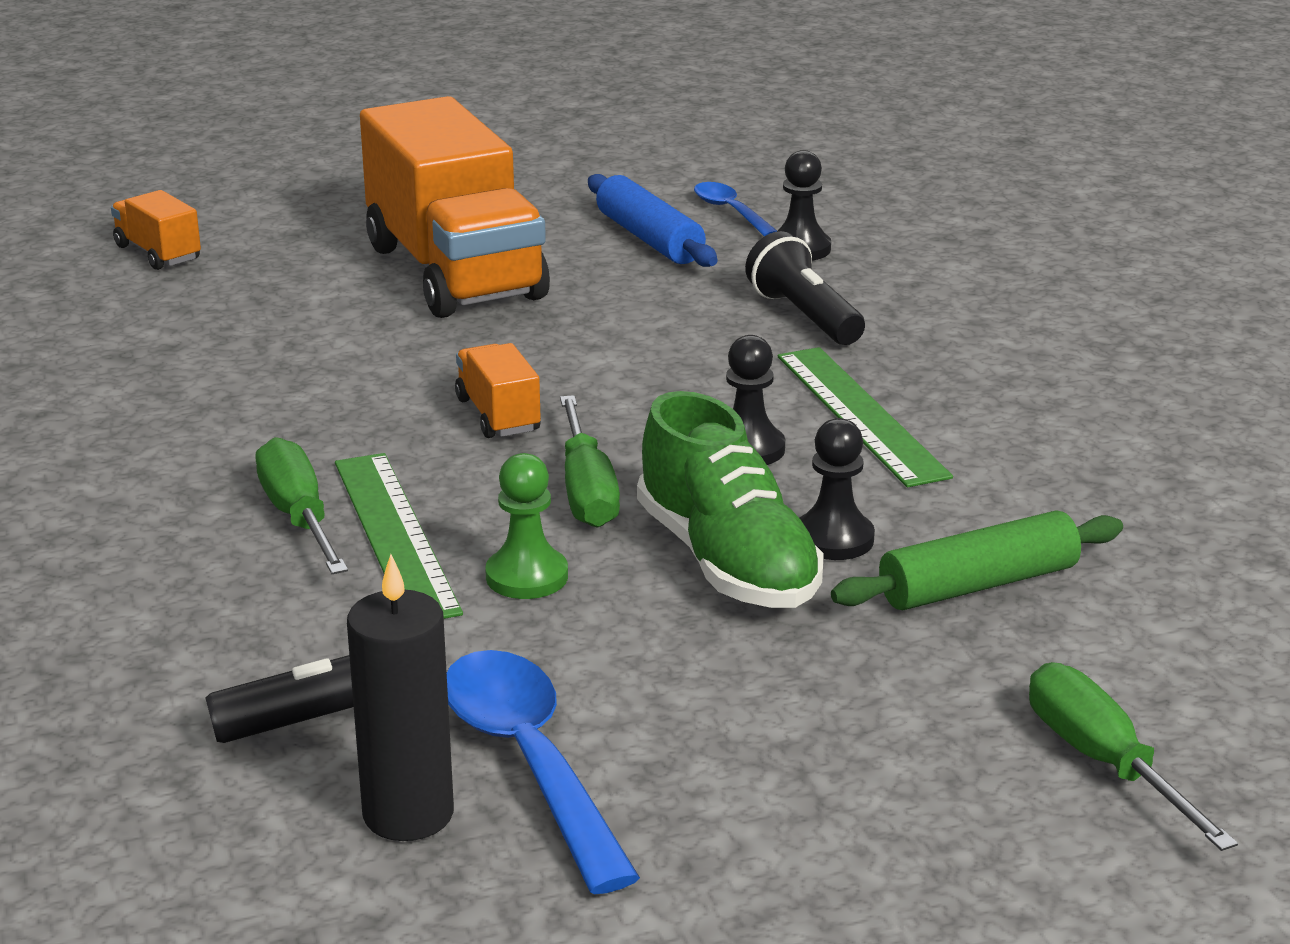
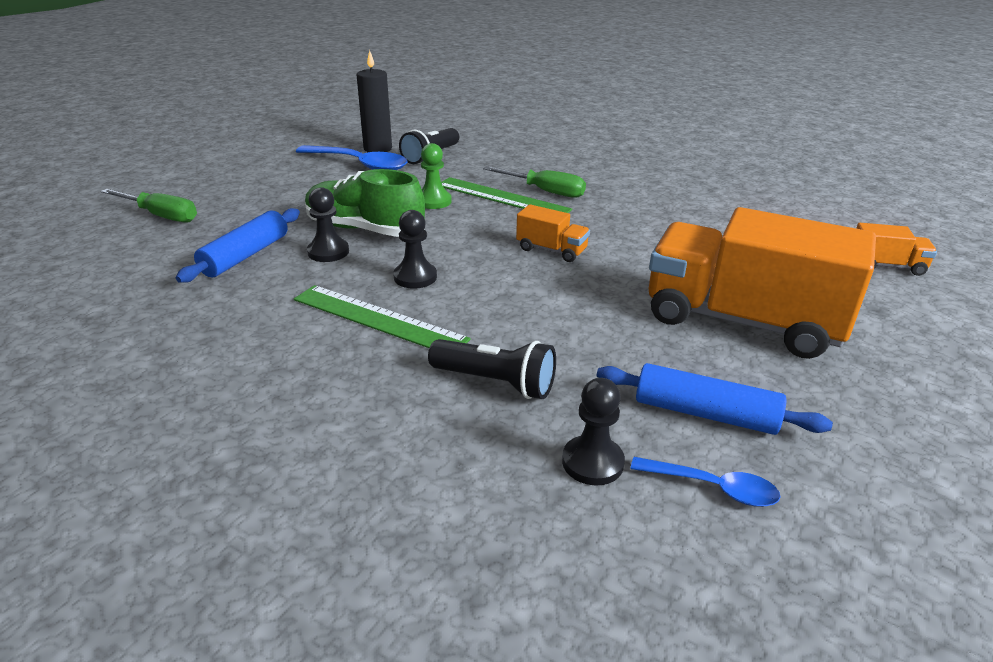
camera: 140 degrees right, 5 degrees up
green screwdriver [560,395,620,528] -> none
green rolling pin [831,510,1123,610] -> blue rolling pin [176,208,300,283]

